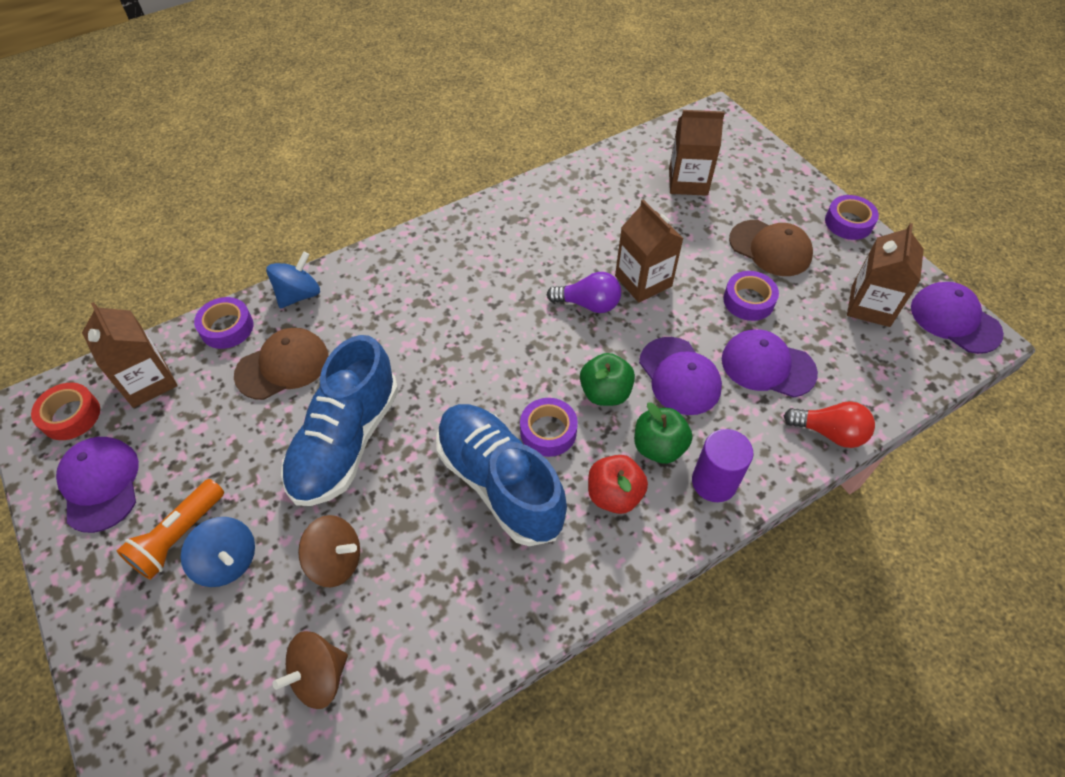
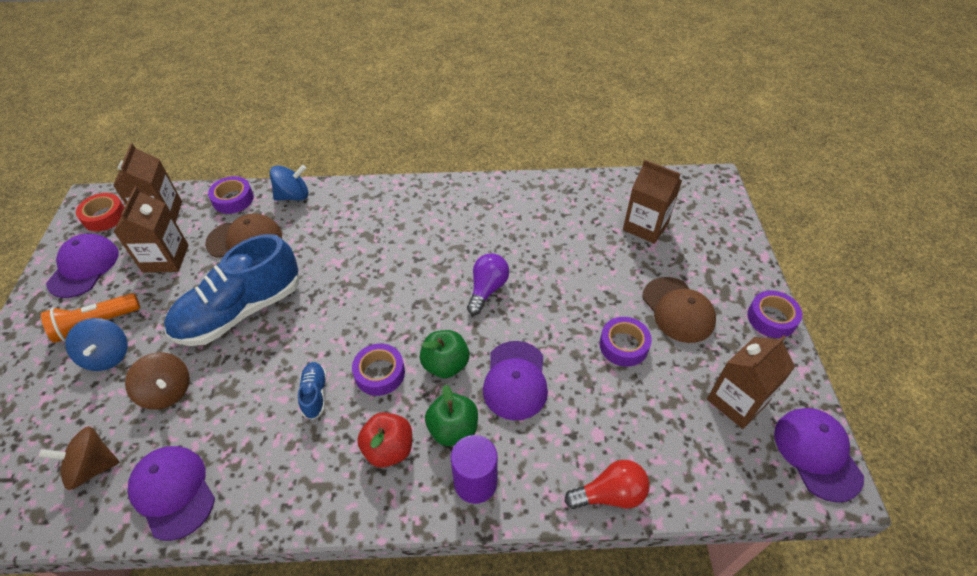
camera: 30 degrees right, 5 degrees down
blue shoe [436,404,567,546] -> blue shoe [298,362,327,420], size x0.42
purple light bulb [547,272,621,313] -> purple light bulb turned 105 degrees counterclockwise [467,253,509,315]
brown carton [615,199,683,303] -> brown carton moved to [114,187,189,273]
purple cap [722,329,818,398] -> purple cap moved to [128,446,215,541]
red light bulb [784,401,875,448] -> red light bulb turned 60 degrees counterclockwise [565,460,650,509]

